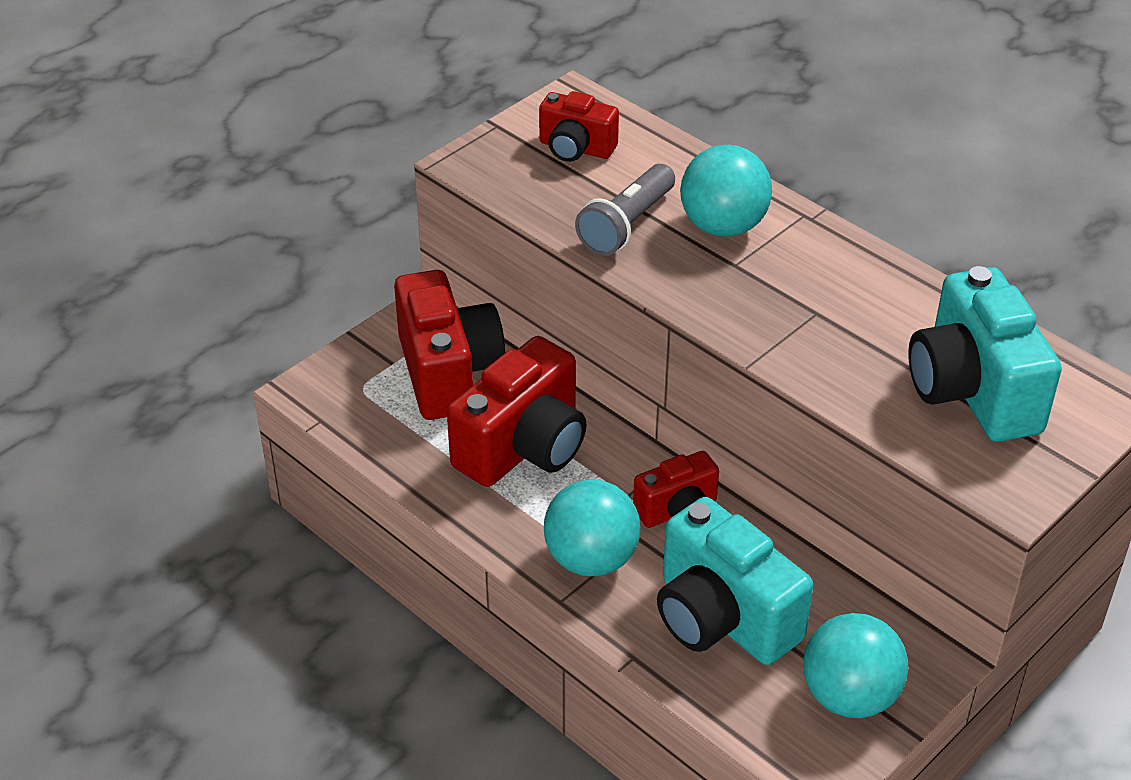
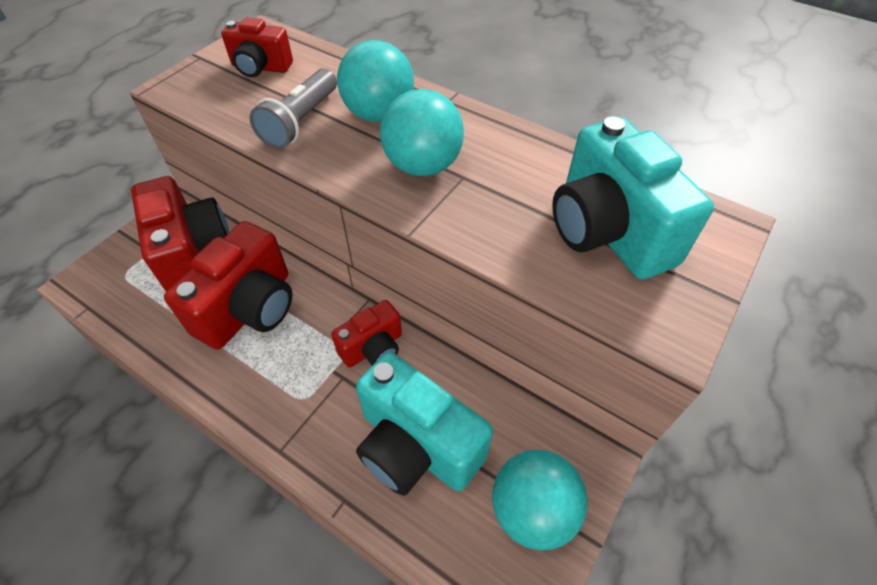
camera: 10 degrees left, 10 degrees up
turquoise ball [544,479,641,576] -> turquoise ball moved to [380,89,464,176]

